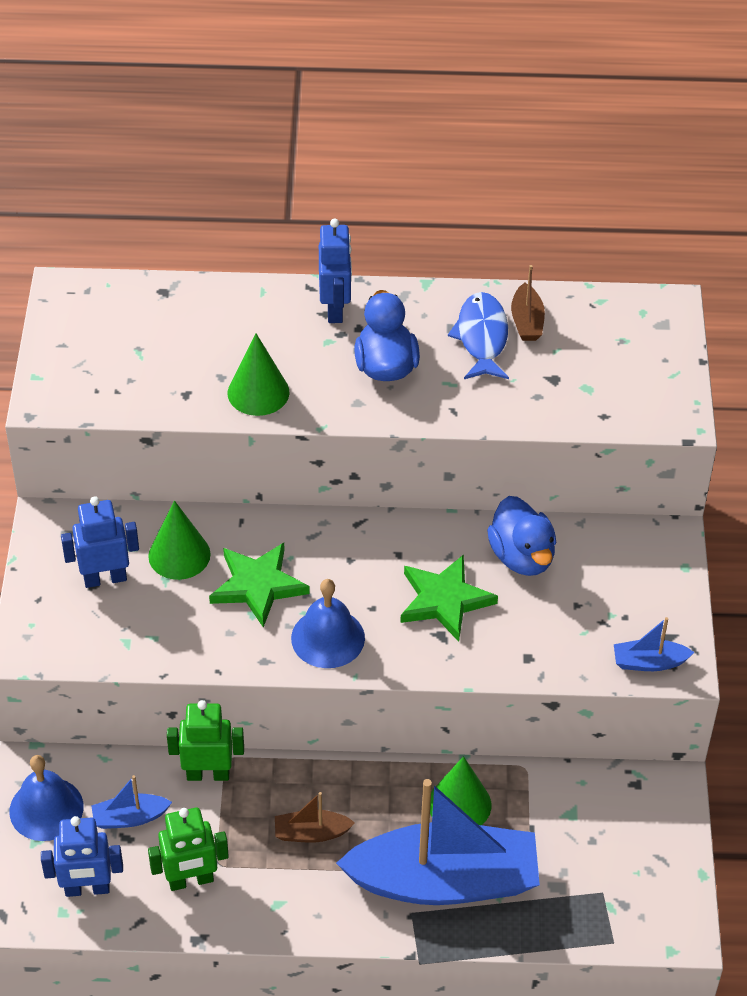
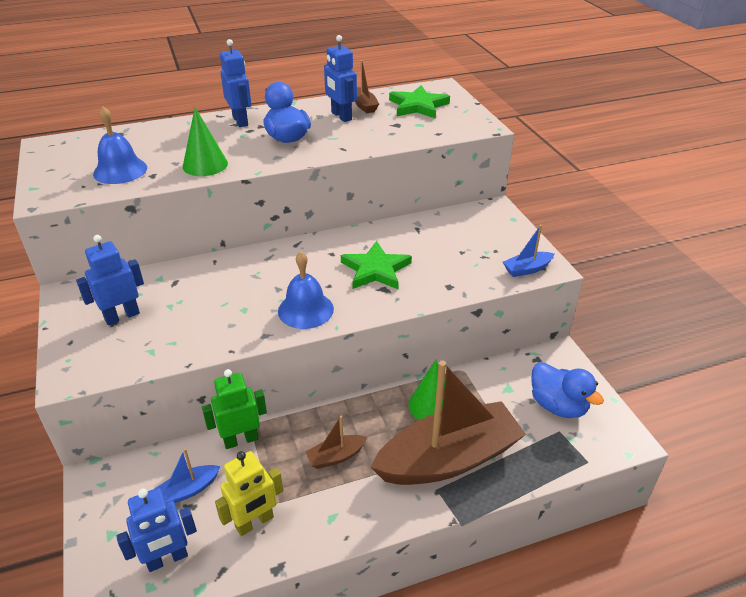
camera: 20 degrees left, 10 degrees down
blue bell [9,755,84,841] -> blue bell moved to [93,106,147,184]
green cone [148,501,211,580] -> none
green robot [148,807,229,891] -> yellow robot [215,451,283,536]
green star [209,543,310,628] -> green star moved to [389,85,450,119]
blue boat [336,779,540,905] -> brown boat [371,361,526,485]
blue fish [448,292,509,379] -> blue robot [324,35,357,122]
blue duck [487,496,556,576] -> blue duck moved to [531,362,604,418]

